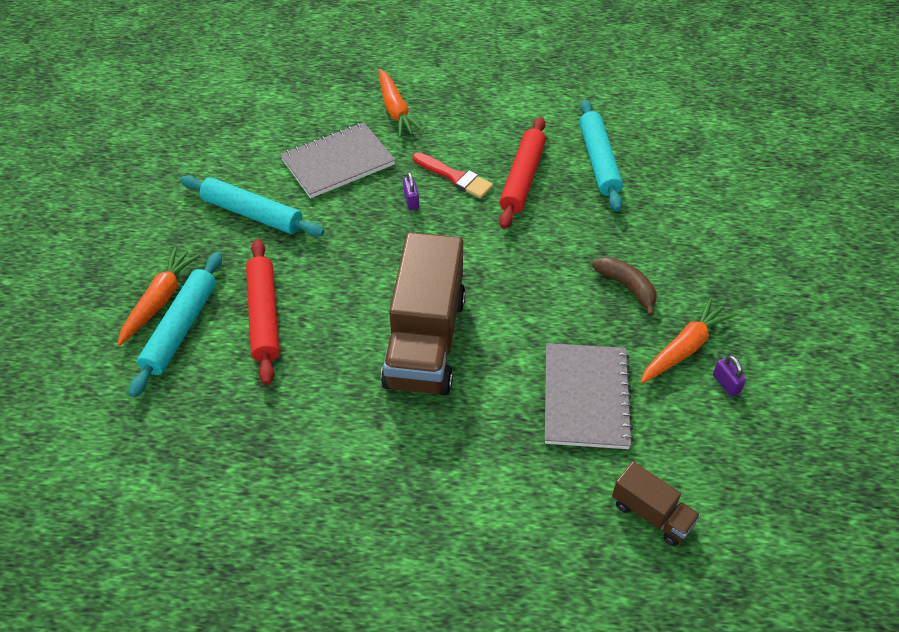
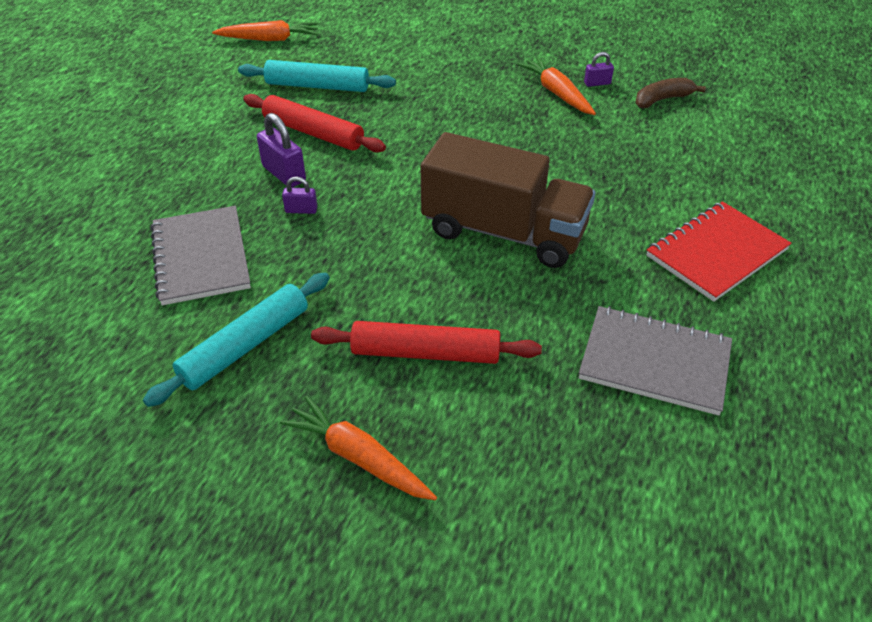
camera: 75 degrees left, 5 degrees down
turquoise rolling pin [129,252,222,397] -> none
orange carrot [378,69,424,137] -> orange carrot moved to [212,20,319,41]
red brush [413,152,493,198] -> purple padlock [257,113,306,188]
grey notebook [545,343,634,449] -> grey notebook moved to [579,306,732,416]
brown banana [592,256,657,316] -> brown banana moved to [636,78,706,108]
brown truck [612,462,700,546] -> none
none -> red notebook [646,201,791,302]

